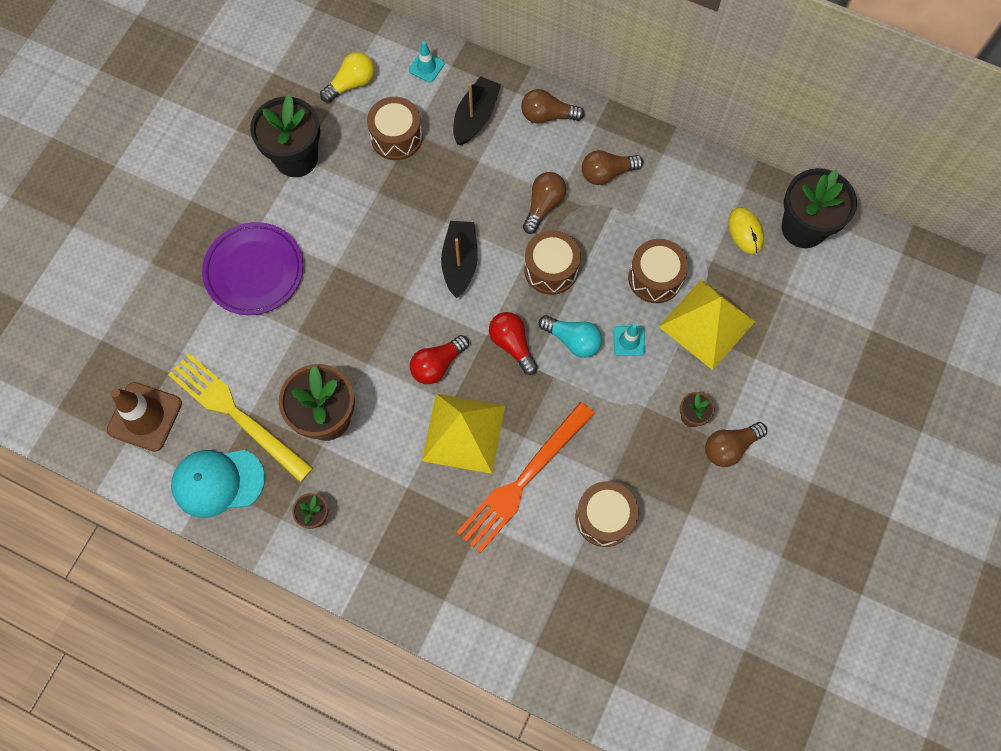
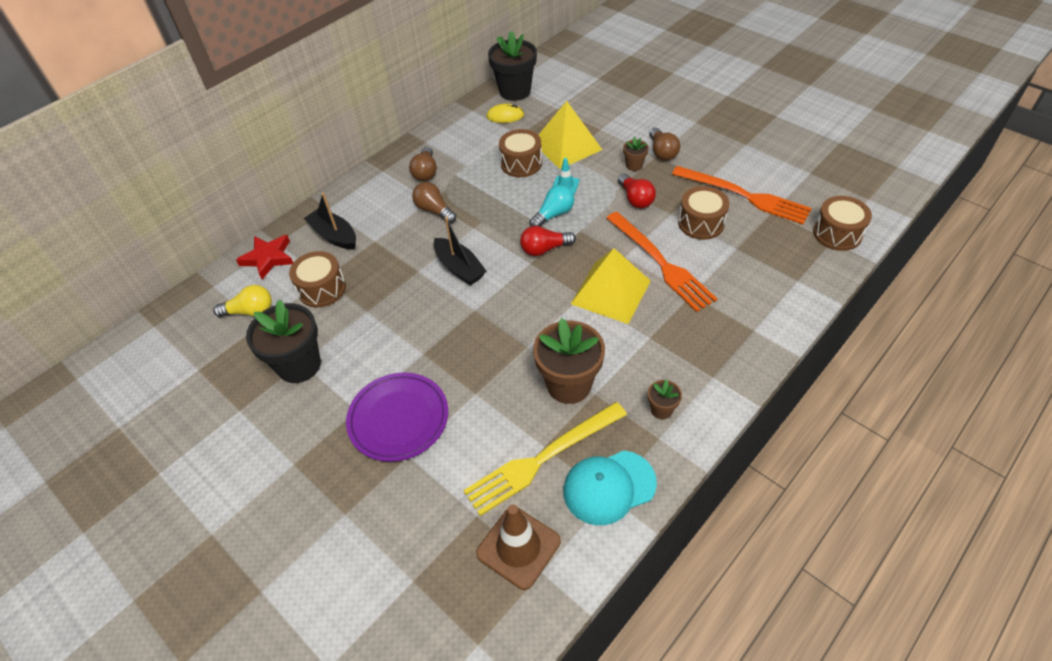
camera: 70 degrees left, 20 degrees down
turquoise cap [171,450,265,518] -> turquoise cap turned 60 degrees clockwise [563,451,657,525]
yellow light bulb [320,52,375,103] -> yellow light bulb turned 105 degrees clockwise [213,285,272,317]
turquoise traffic cone [409,41,444,83] -> red star [236,235,293,280]
red light bulb [410,335,469,384] -> red light bulb moved to [618,174,656,208]
black boat [441,221,478,298] -> black boat turned 150 degrees counterclockwise [433,217,486,285]
brown light bulb [521,89,584,124] -> none
brown drum [524,230,581,295] -> brown drum moved to [813,196,872,251]
none -> orange fork [672,166,812,225]

